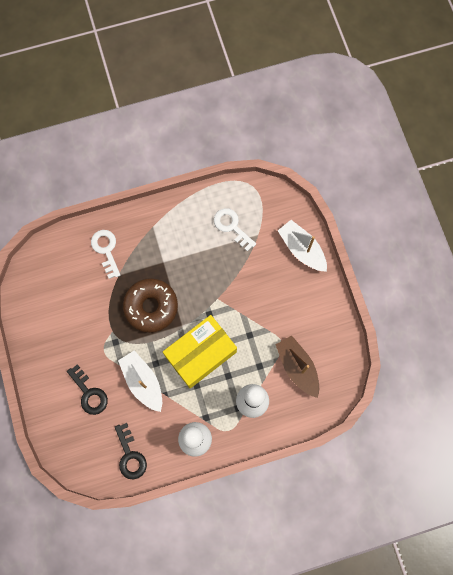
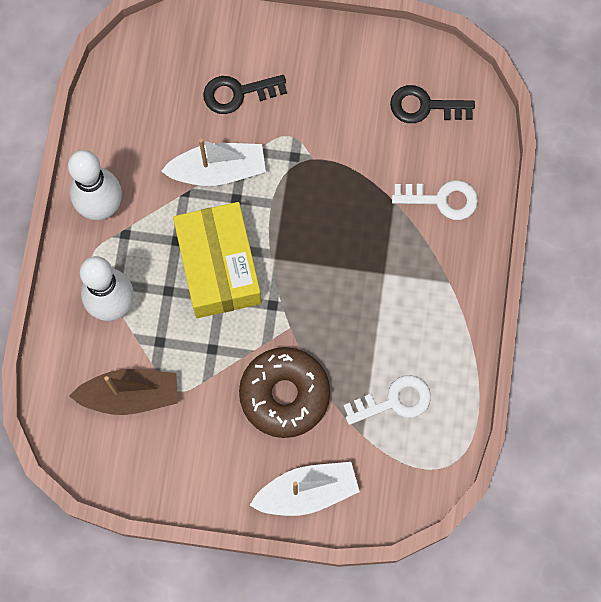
camera: 115 degrees right, 0 degrees up
black key [115,423,147,480] -> black key moved to [390,85,475,123]
brown donut [123,278,178,333] -> brown donut moved to [239,347,330,438]

